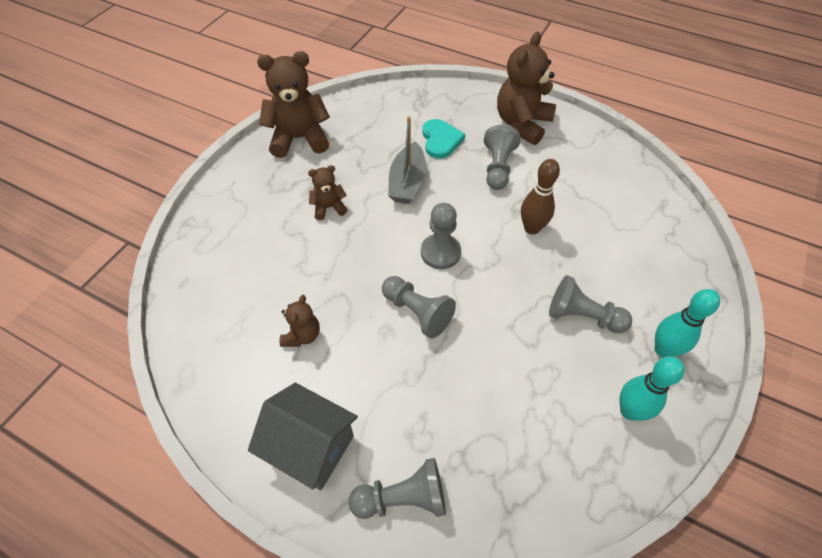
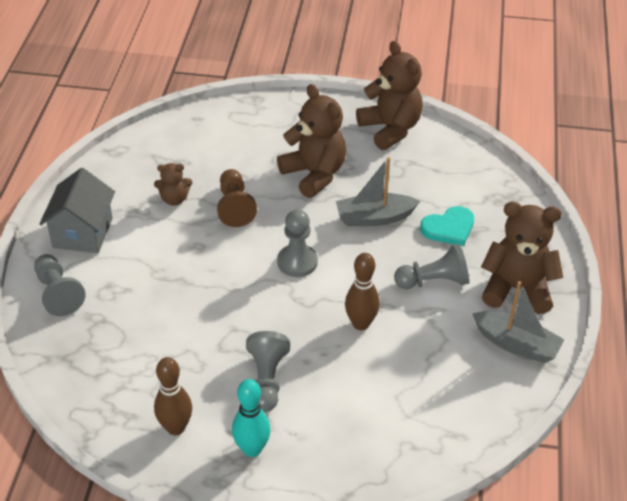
camera: 70 degrees right, 10 degrees down
brown teddy bear [308,165,347,220] -> brown teddy bear [277,84,346,198], size x1.94
grey pawn [382,276,456,338] -> none
turquoise bowling pin [620,356,685,421] -> brown bowling pin [154,357,192,435]
none -> brown pawn [217,169,257,227]
none -> grey boat [472,281,564,363]

